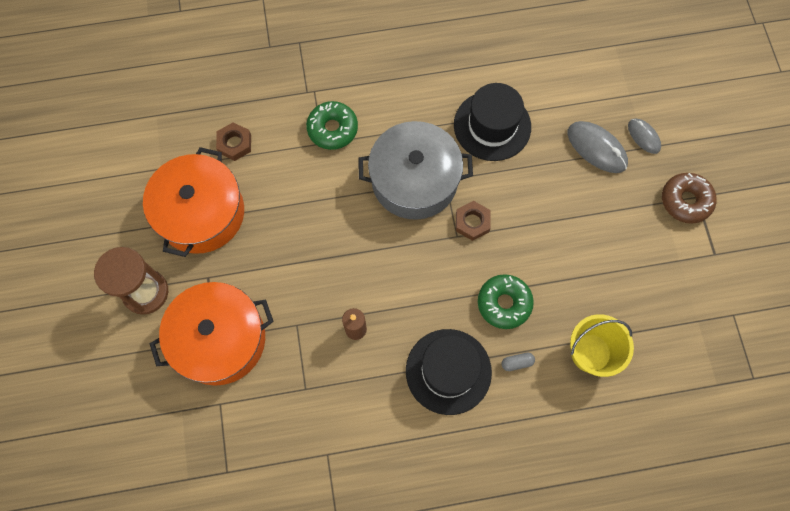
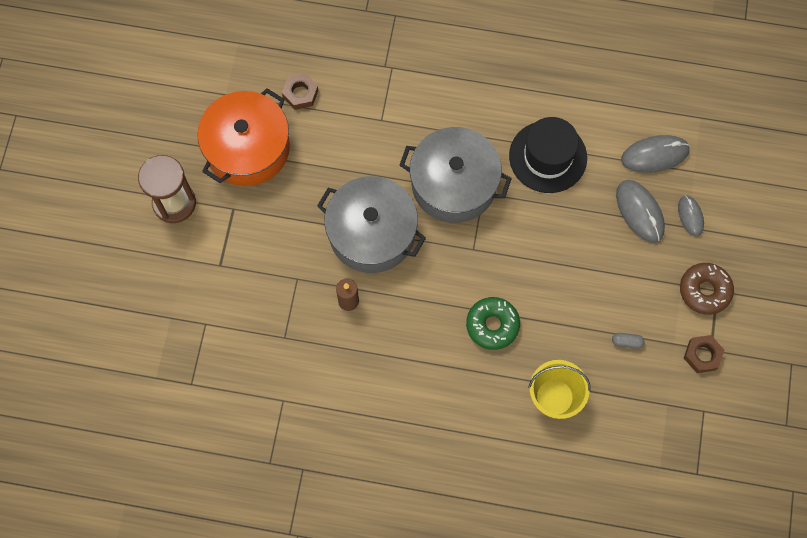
camera: 20 degrees right, 0 degrees up
orange pot [150,282,274,386] -> none
green donut [306,101,358,150] -> none
black hat [406,329,492,415] -> none
brown nut [456,201,491,241] -> brown nut moved to [684,335,724,373]
grey capsule [501,353,535,371] -> grey capsule moved to [612,333,645,349]
none -> grey pot [317,176,426,273]
none -> grey mouse [621,135,690,173]

